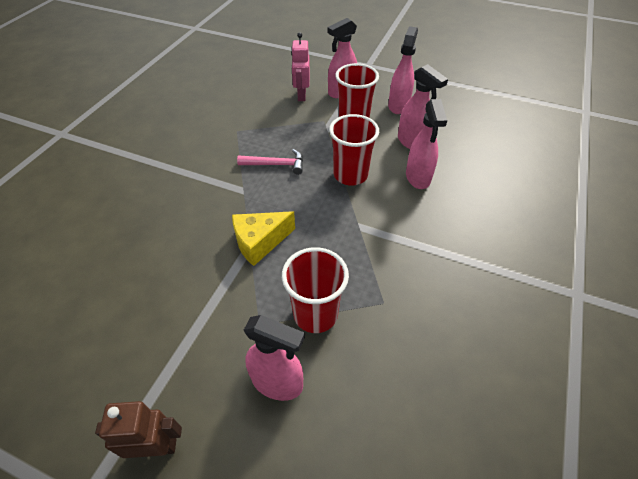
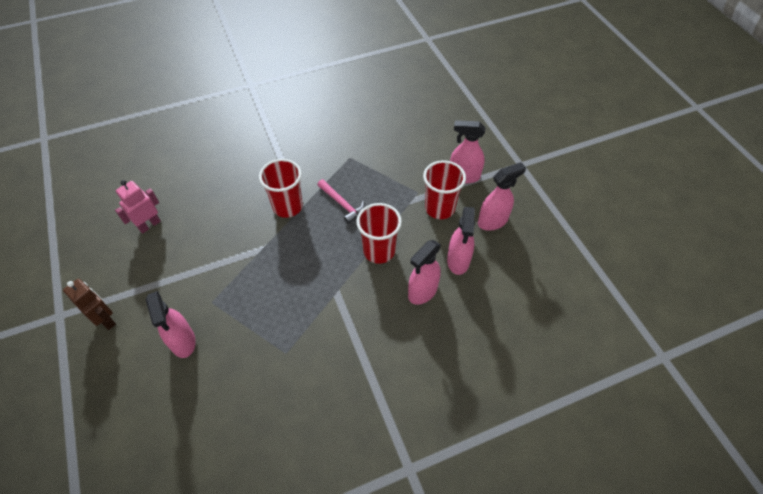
camera: 45 degrees right, 5 degrees up
yellow cheese [232,211,295,266] -> none
red cup [282,247,349,333] -> red cup moved to [259,159,303,218]
pink robot [291,32,310,101] -> pink robot moved to [115,180,161,234]

